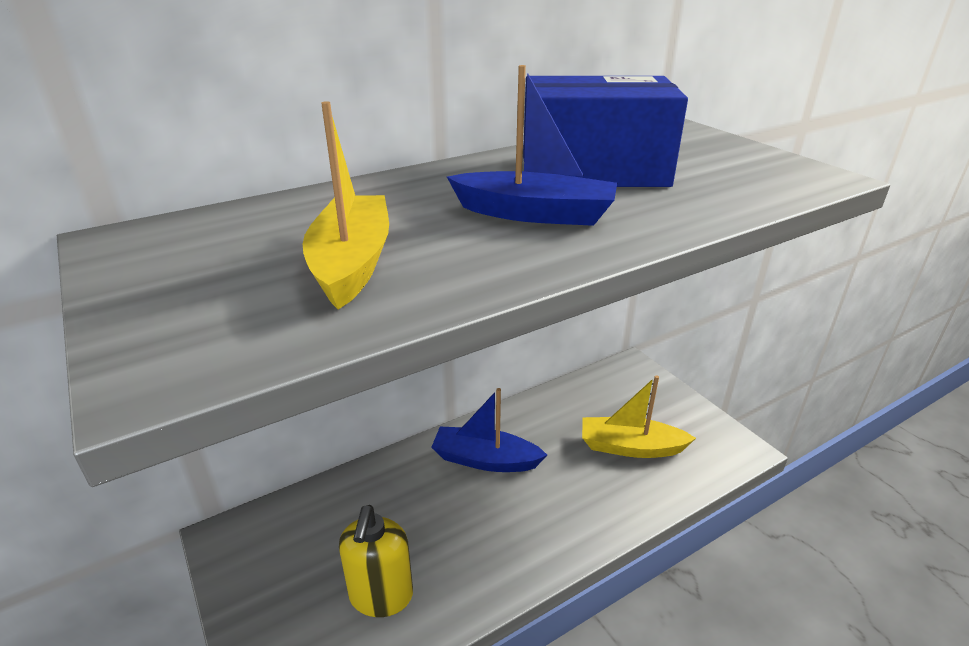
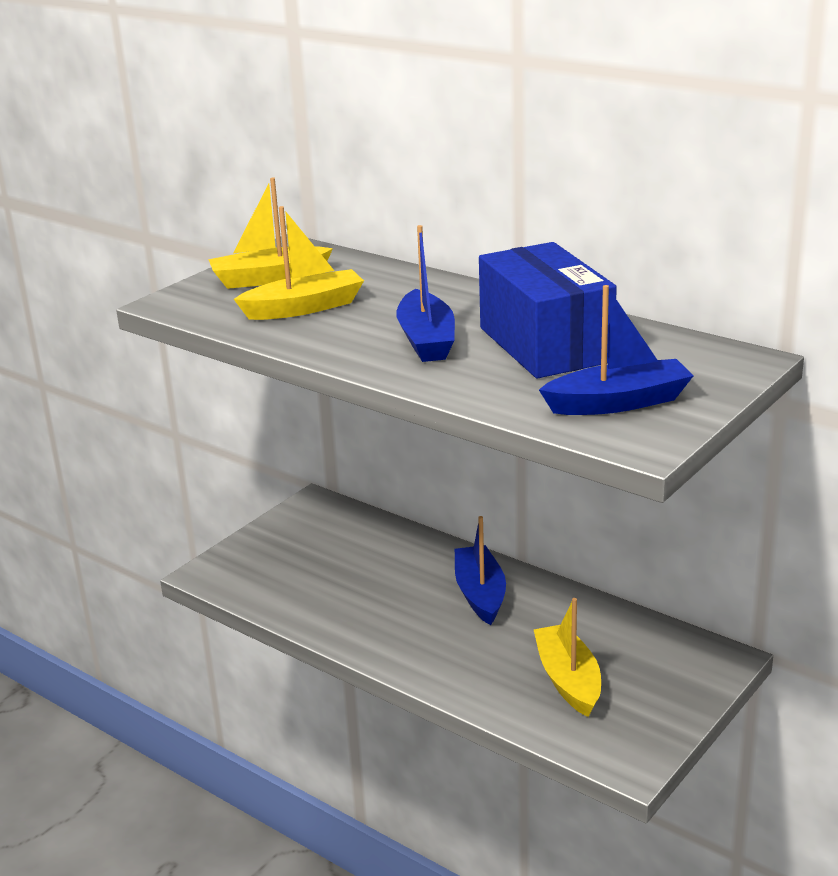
camera: 70 degrees right, 5 degrees down
yellow soap dispenser [339,505,413,617] -> none
none -> yellow boat [208,178,333,289]
none -> blue boat [539,285,693,415]

